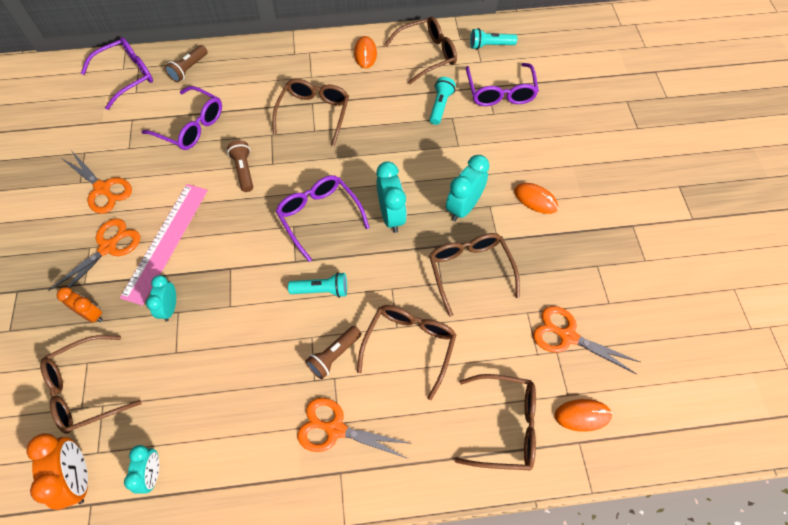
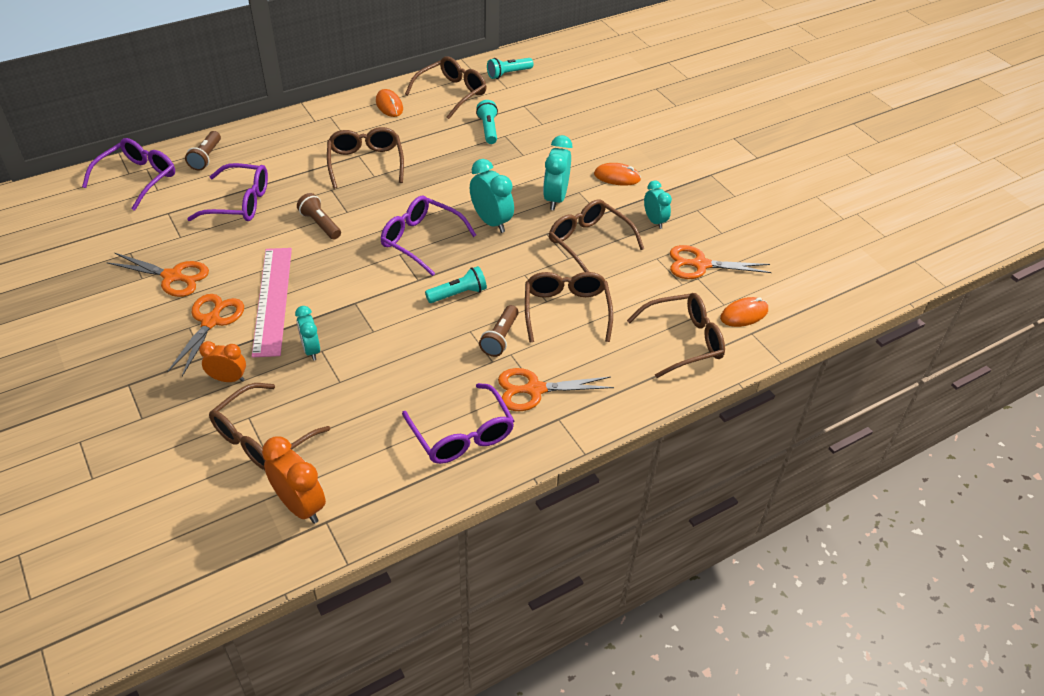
camera: 25 degrees left, 15 degrees down
turquoise clock [124,445,159,494] -> turquoise clock moved to [644,181,672,229]
purple glasses [466,63,539,106] -> purple glasses moved to [402,383,514,464]

